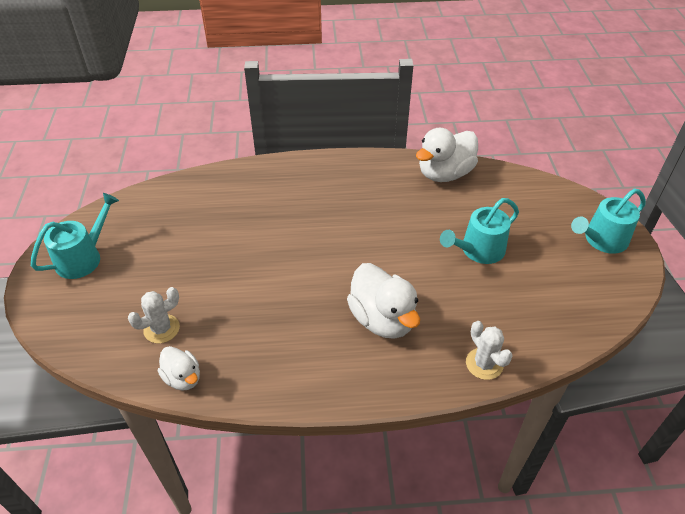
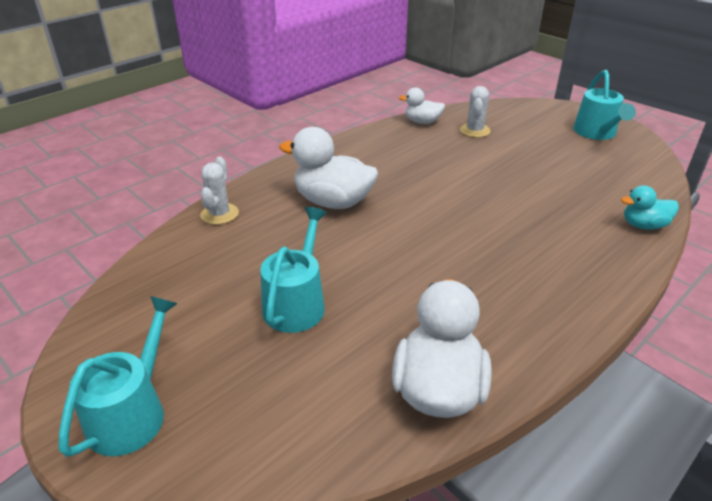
camera: 140 degrees right, 10 degrees down
white cactus [466,321,513,380] -> white cactus turned 75 degrees clockwise [200,157,239,225]
none -> turquoise duck [621,185,679,229]

